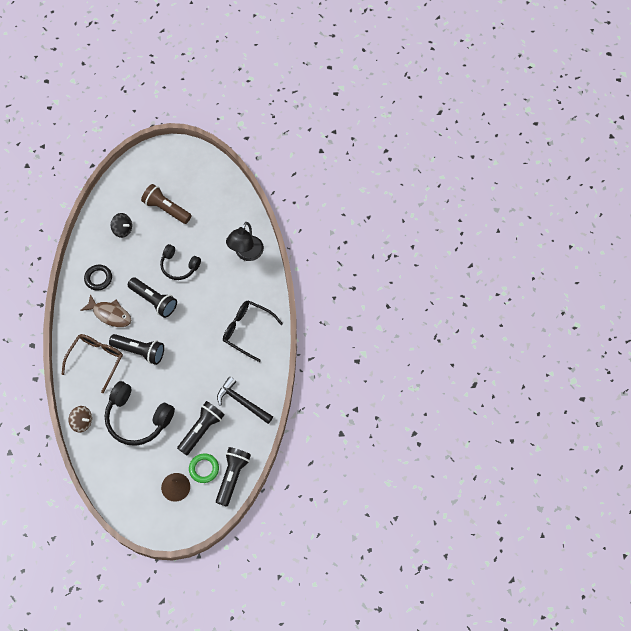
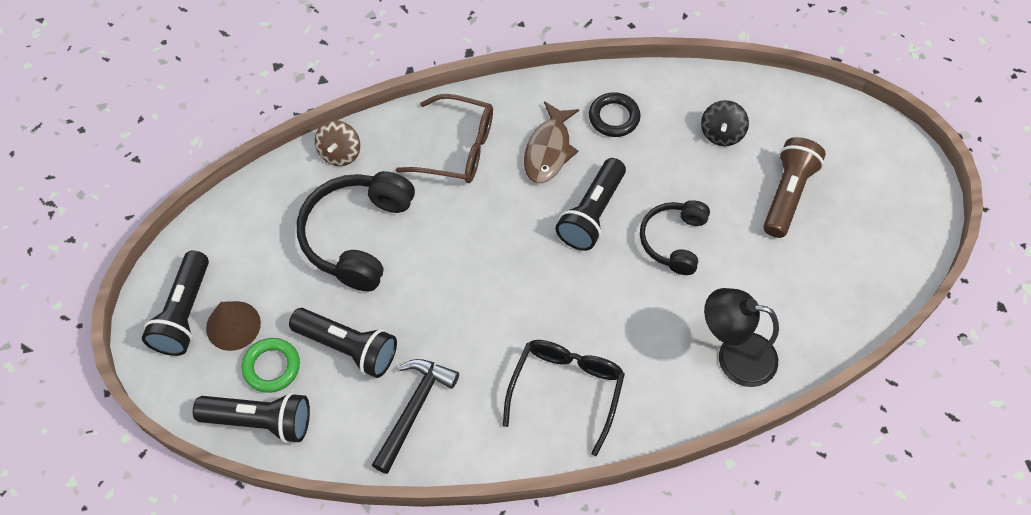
camera: 80 degrees right, 5 degrees down
black flashlight [109,334,164,365] -> black flashlight moved to [142,250,209,356]

